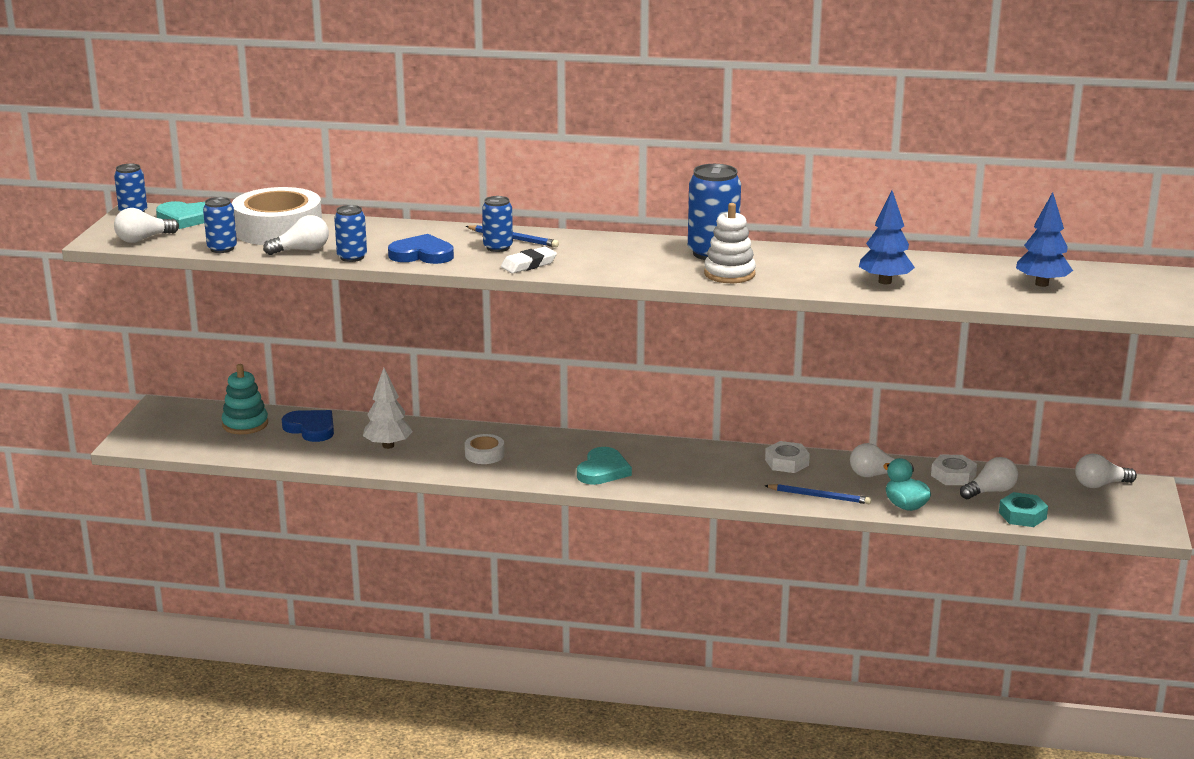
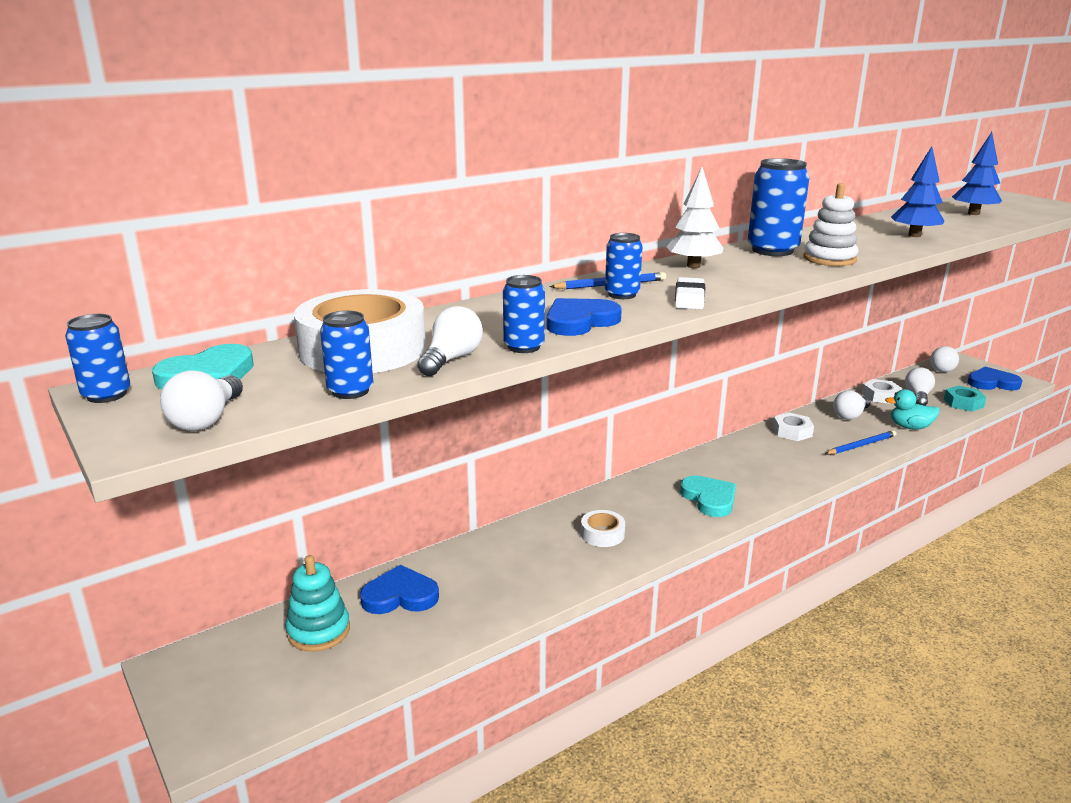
camera: 45 degrees left, 0 degrees up
white tree [363,368,413,449] -> white tree moved to [666,167,723,268]
none -> blue heart [967,367,1023,390]

